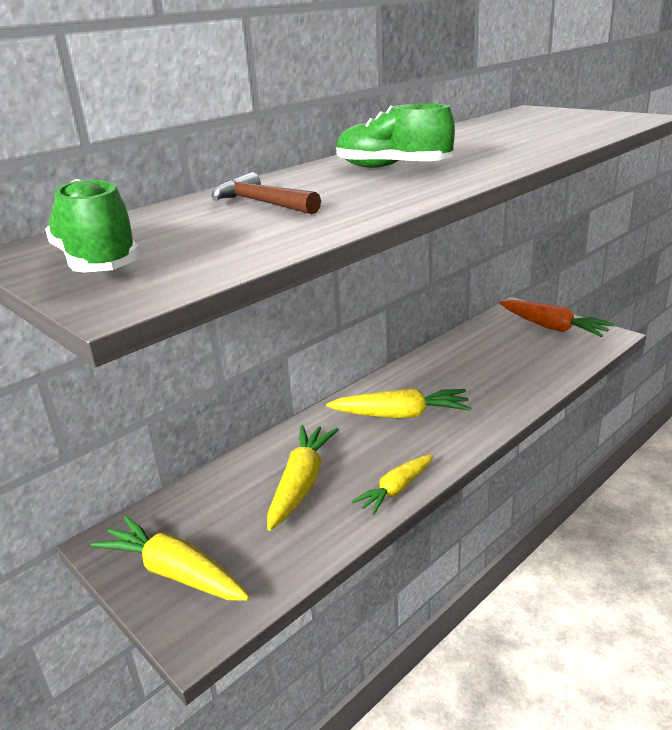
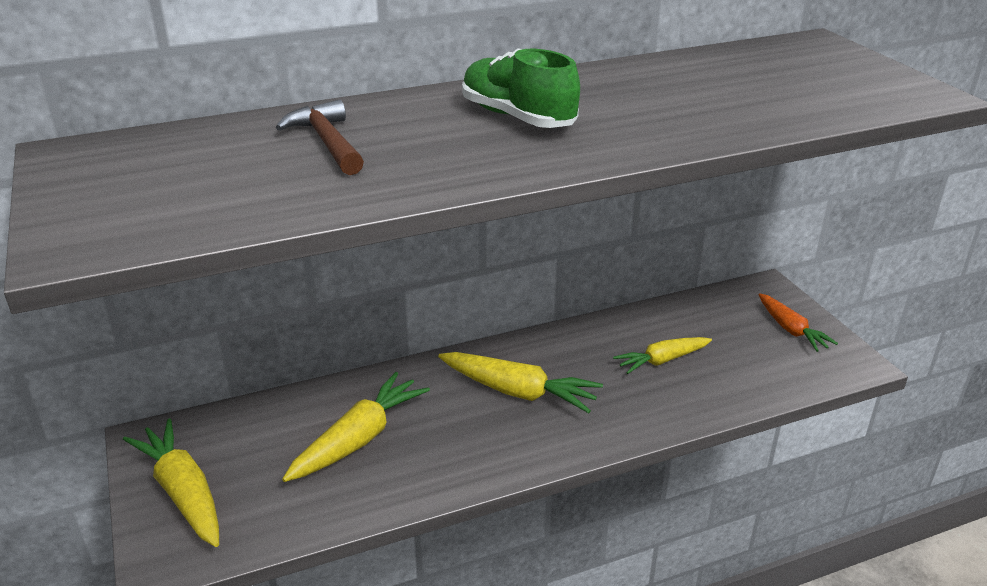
camera: 20 degrees right, 5 degrees up
green shoe [45,179,140,272] -> none
yellow carrot [351,454,434,515] -> yellow carrot moved to [613,337,712,374]
orange carrot [500,300,614,337] -> orange carrot [759,293,838,352], size x0.66

